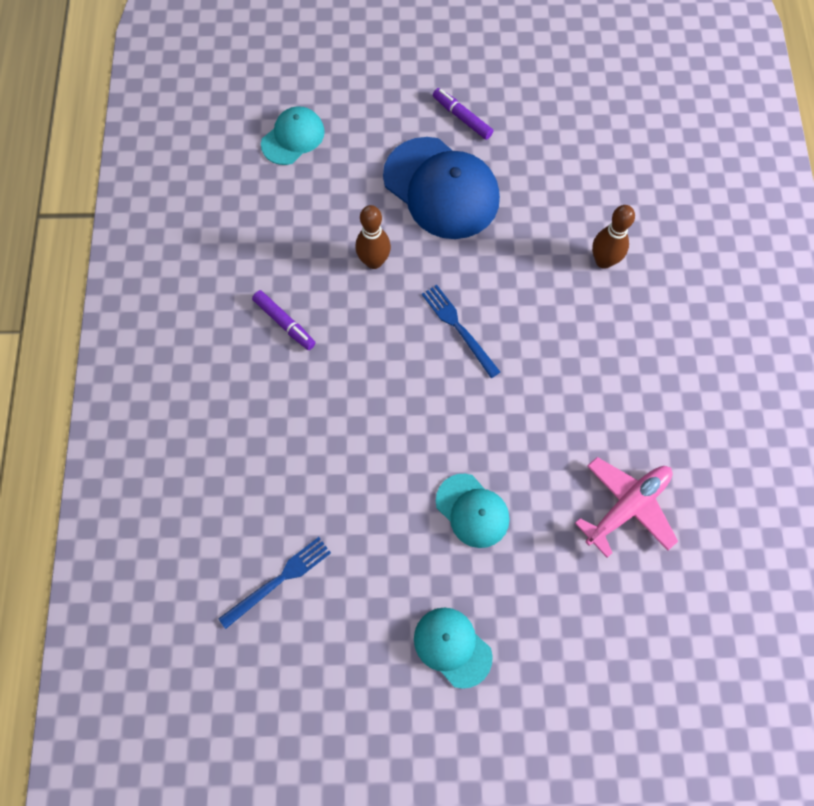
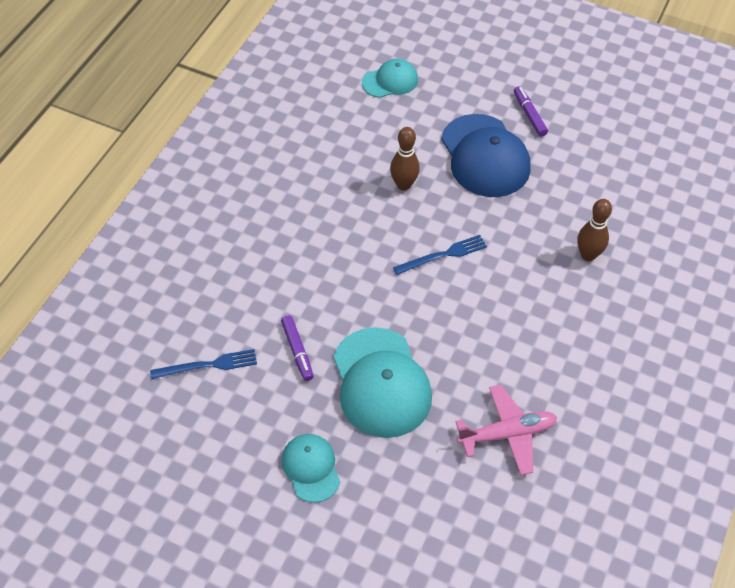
camera: 25 degrees right, 15 degrees down
purple marker [252,290,316,350] -> purple marker moved to [281,315,314,381]
blue fork [422,285,500,378] -> blue fork turned 75 degrees clockwise [393,235,487,275]
turquoise cap [436,474,510,548] -> turquoise cap [333,327,432,438], size x1.78

